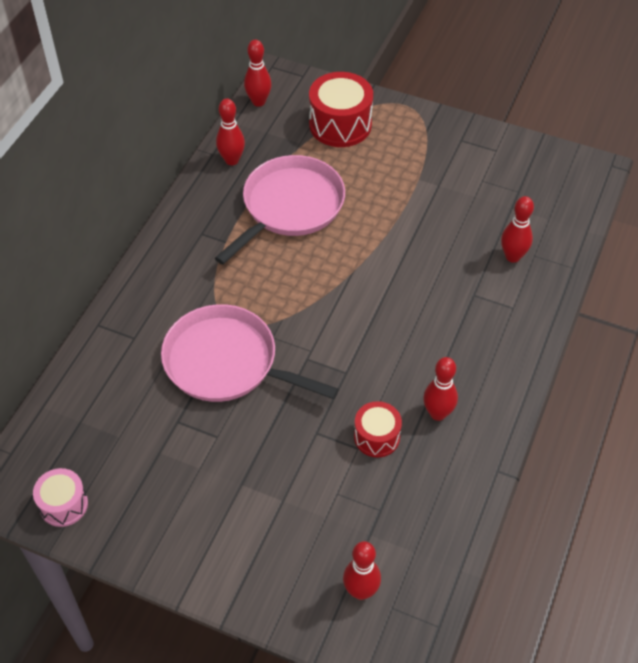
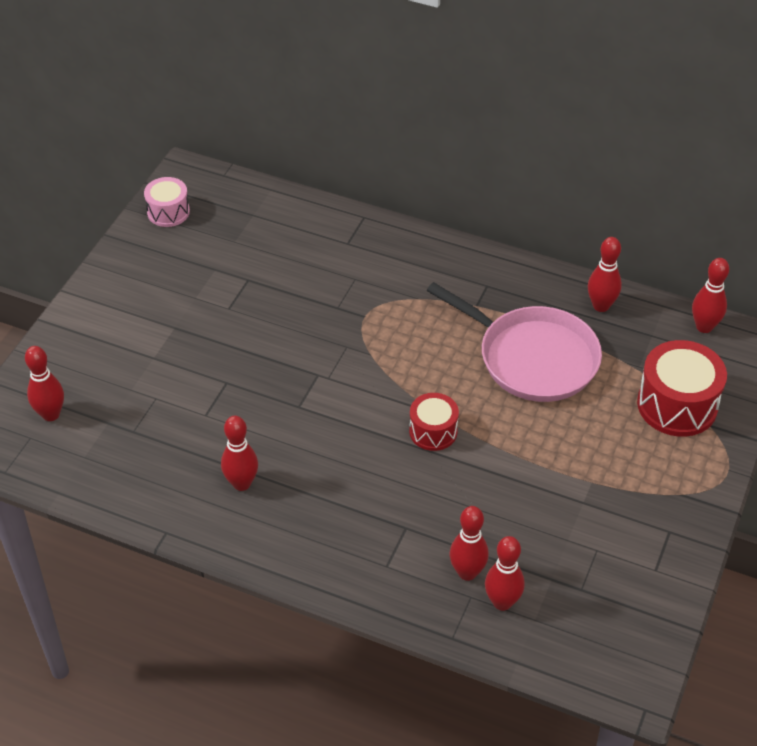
camera: 90 degrees right, 5 degrees down
pink pan [161,304,339,402] -> none
red drum [354,401,402,458] -> red drum moved to [409,393,459,451]
none -> red bowling pin [485,536,525,611]

